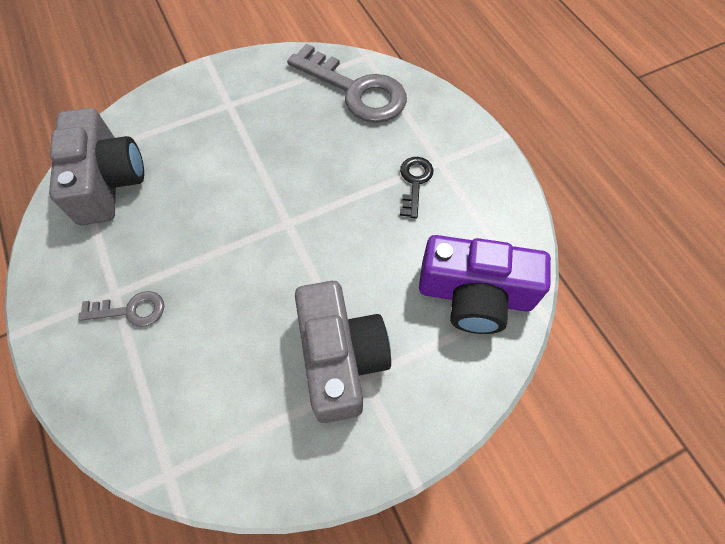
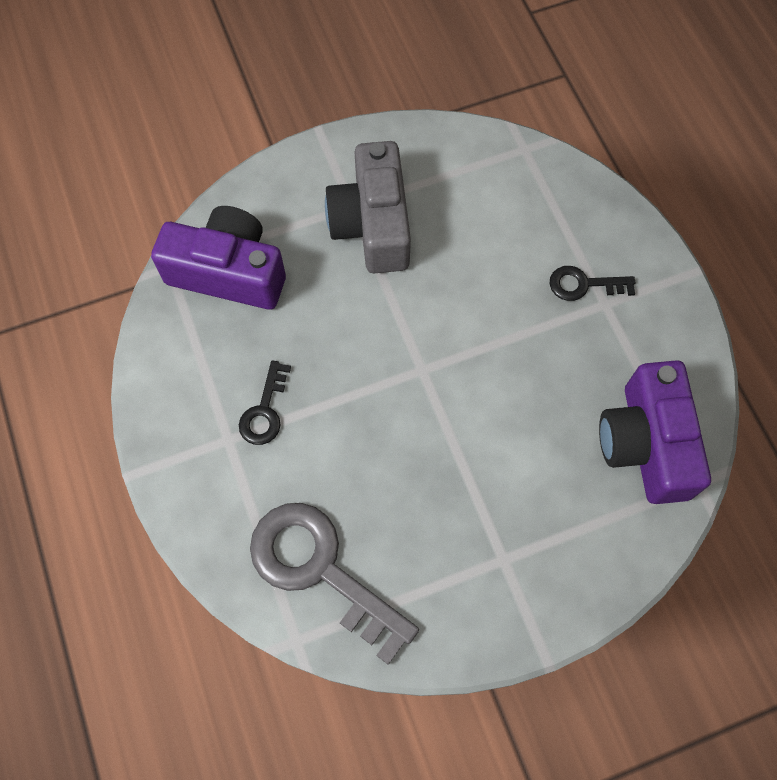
camera: 175 degrees left, 5 degrees up
grey camera [49,108,144,225] -> purple camera [599,360,711,504]
grey key [78,291,164,327] -> black key [550,266,635,301]

